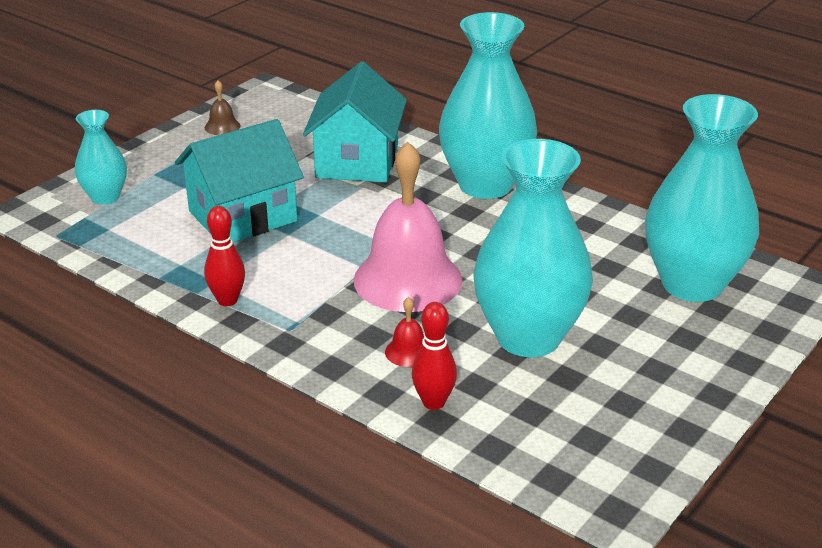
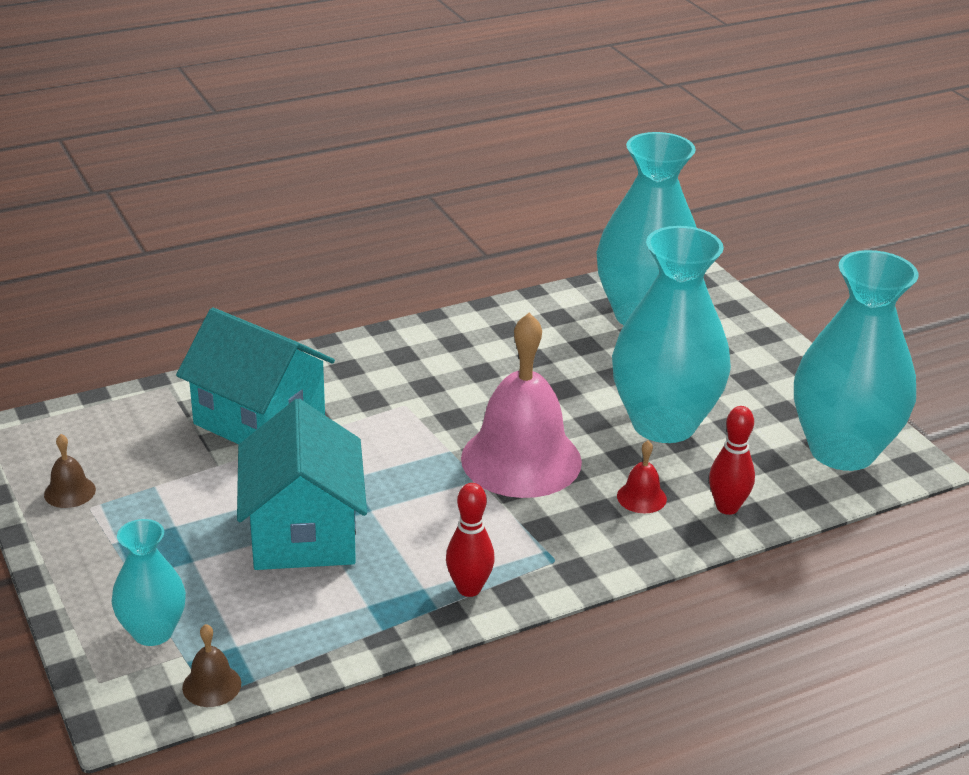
camera: 65 degrees left, 0 degrees up
turquoise vase [439,12,537,199] -> turquoise vase moved to [794,250,919,471]
none -> brown bell [182,624,241,707]

